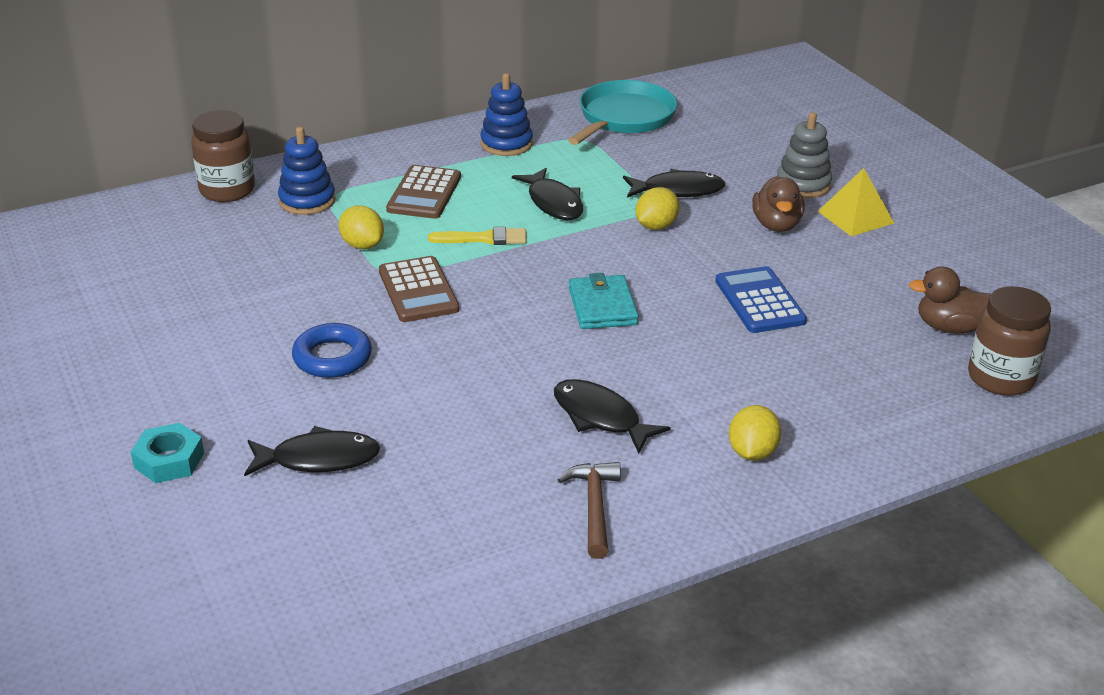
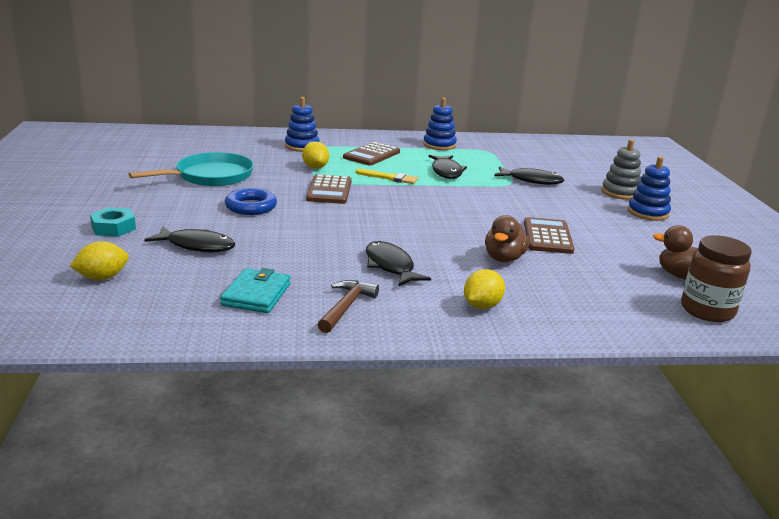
camera: 20 degrees right, 10 degrees down
brown jar [191,110,255,202] -> none
turquoise pan [568,80,677,145] -> turquoise pan moved to [128,152,254,186]
turquoise wallet [569,273,639,329] -> turquoise wallet moved to [220,268,291,313]
yellow lemon [636,187,680,230] -> yellow lemon moved to [70,241,129,280]
blue calculator [715,266,807,333] -> brown calculator [524,217,575,254]
brown duck [752,176,805,232] -> brown duck moved to [485,215,530,262]
yellow pyramid [818,168,894,236] -> blue stacking toy [628,157,671,221]

